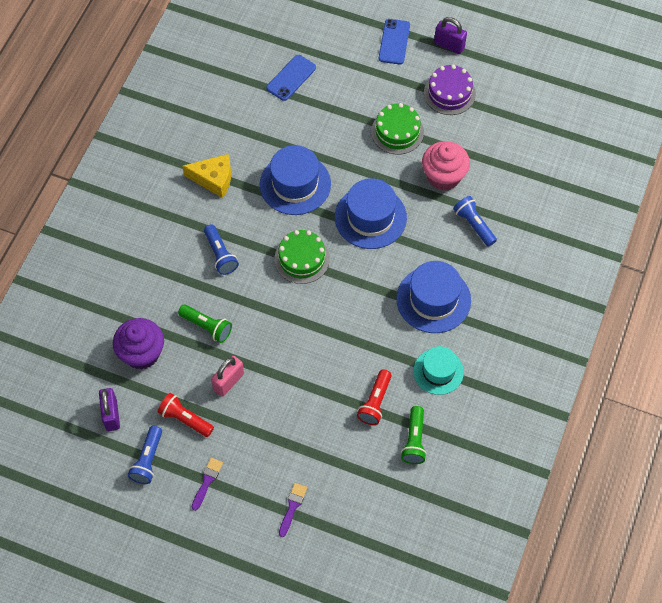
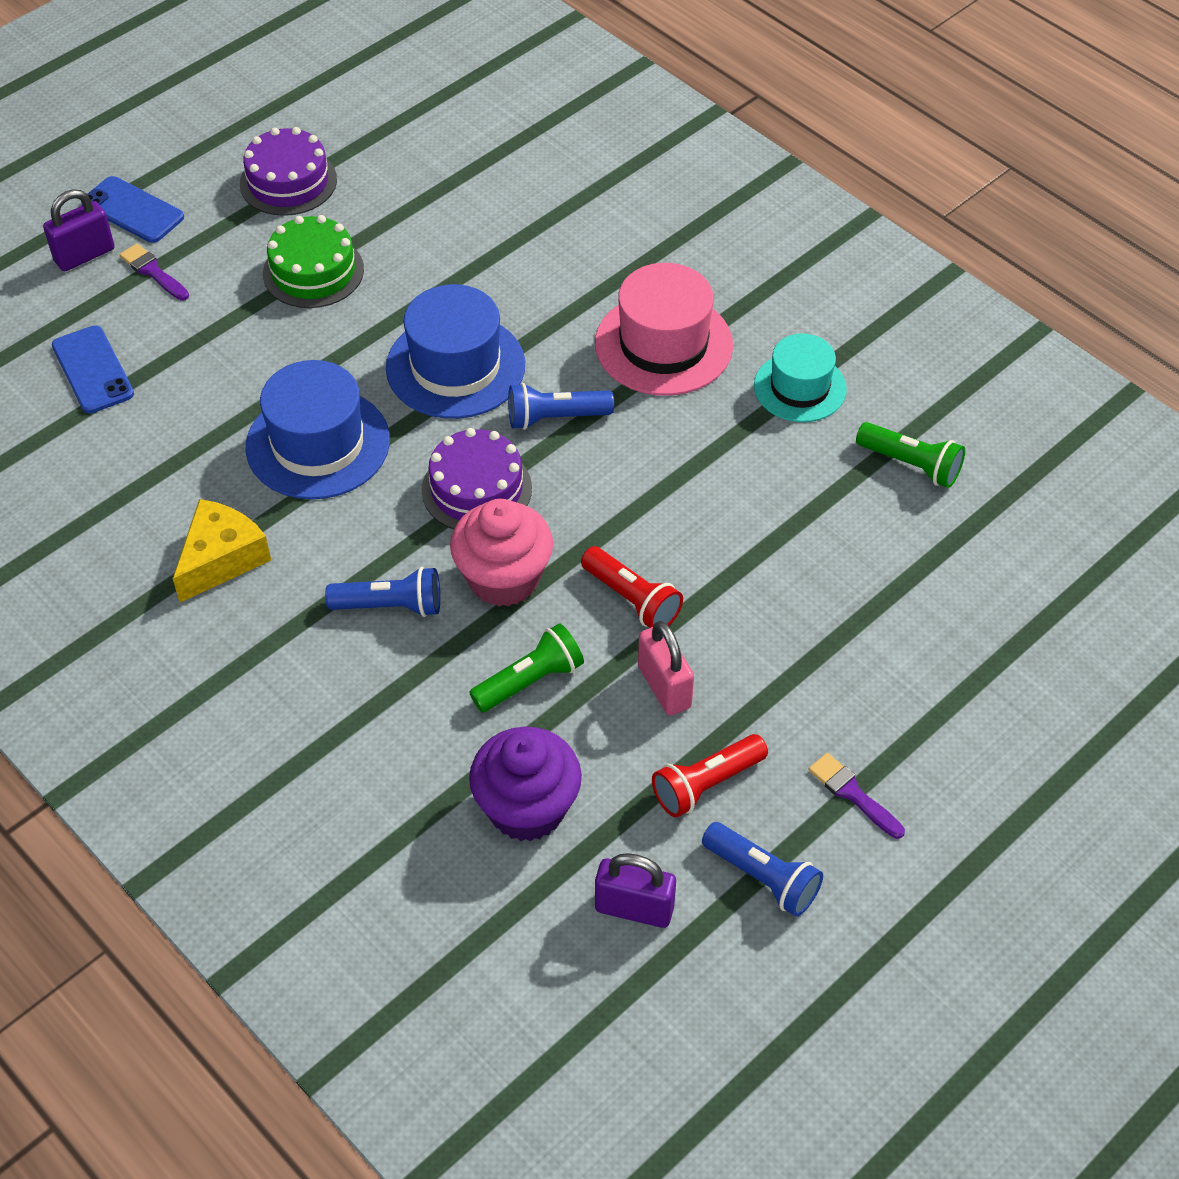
camera: 65 degrees left, 10 degrees down
green cake [274,230,330,284] -> purple cake [422,428,532,529]
purple brush [279,483,307,537] -> purple brush moved to [120,243,189,301]
red flashlight [357,369,391,425] -> red flashlight moved to [581,546,683,628]
blue hat [396,261,471,333] -> pink hat [595,263,733,396]
pink cupcake [422,141,470,191] -> pink cupcake moved to [450,499,553,607]
purple padlock [434,17,467,54] -> purple padlock moved to [43,189,115,271]
blue flashlight [453,196,497,247] -> blue flashlight moved to [508,383,614,430]

